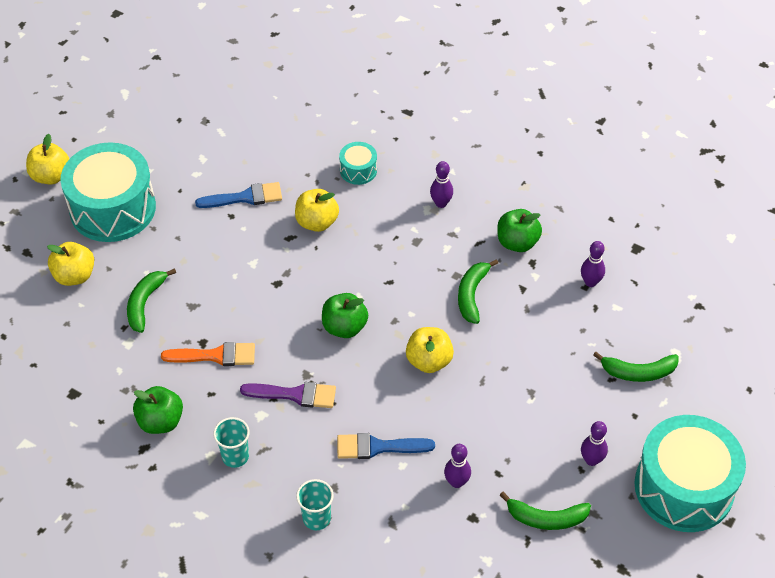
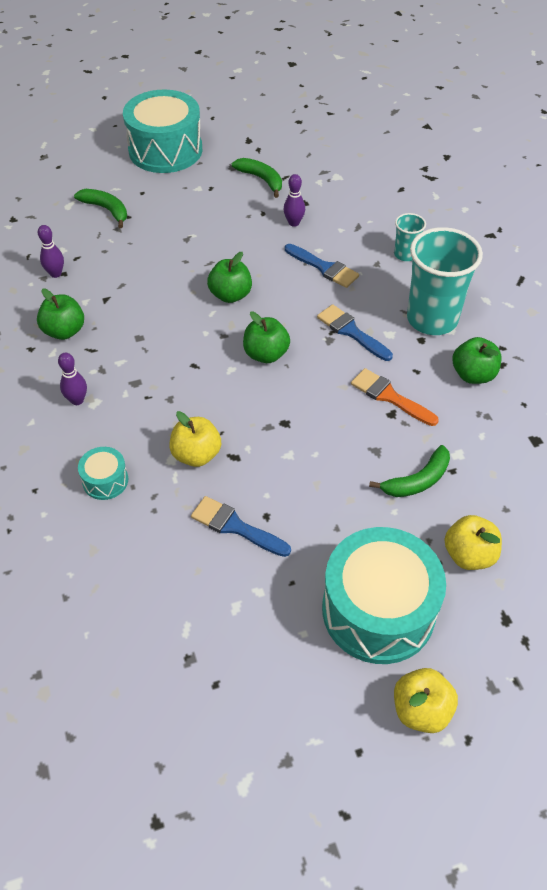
camera: 140 degrees left, 0 degrees up
turquoise cup [213,417,250,468] -> turquoise cup [407,227,483,335], size x2.08
purple brush [240,382,336,408] -> blue brush [317,304,393,361]
yellow apple [406,327,454,373] -> green apple [207,252,252,303]
green banana [458,259,498,324] -> none
purple bowling pin [581,421,608,466] -> none

